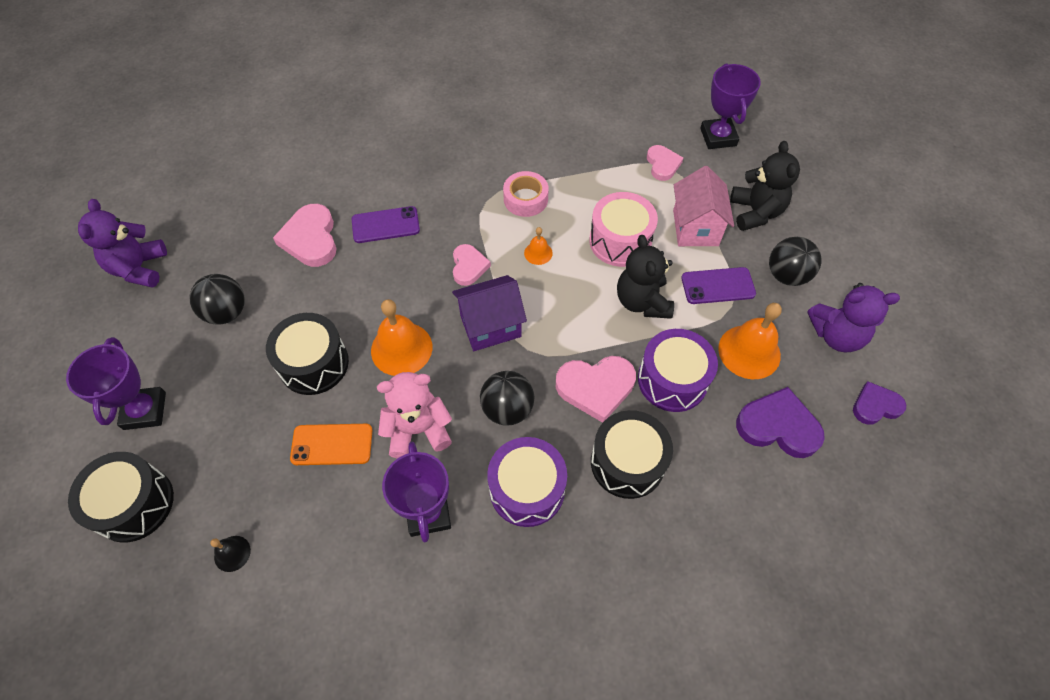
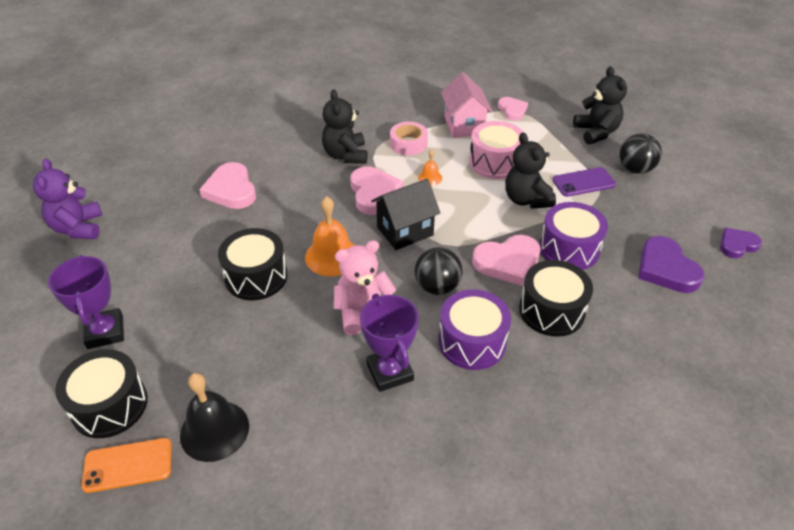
camera: 10 degrees left, 15 degrees down
black ball [190,274,245,324] -> none
black bell [210,536,251,572] -> black bell [180,373,249,462], size x2.00
orange phone [290,424,372,465] -> orange phone moved to [81,438,172,493]
purple phone [352,206,420,243] -> none
purple house [452,275,527,351] -> black house [371,179,440,250]
pink heart [453,244,491,286] -> pink heart [350,166,404,215], size x1.59
pink house [673,166,734,246] -> pink house moved to [441,72,492,138]
purple trophy [700,63,761,149] -> none
orange bell [718,303,782,379] -> none
purple heart [736,387,825,458] -> purple heart turned 120 degrees counterclockwise [638,236,705,293]
purple teddy bear [808,283,900,353] -> none
none -> black teddy bear [322,89,367,164]

